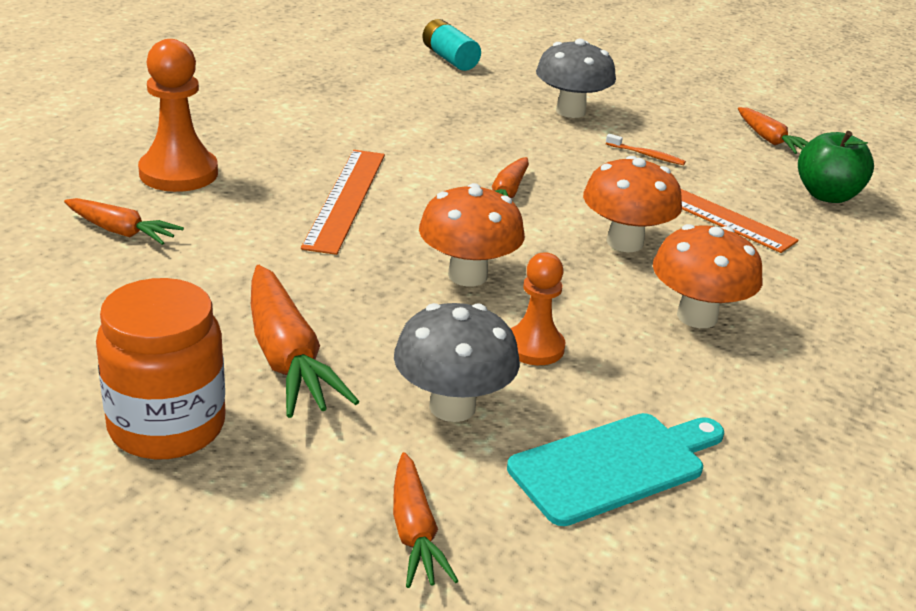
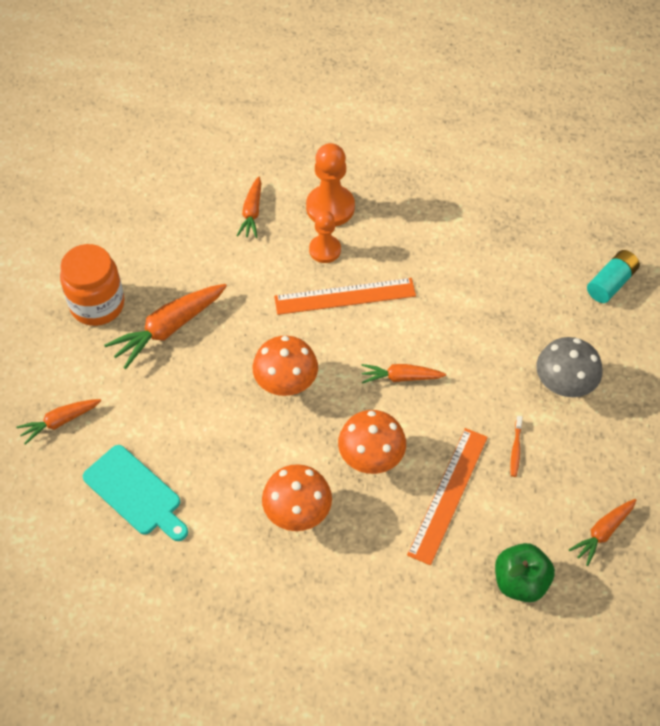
camera: 75 degrees right, 25 degrees up
grey mushroom [394,303,520,422] -> none
orange pawn [511,252,565,365] -> orange pawn moved to [309,211,341,263]

